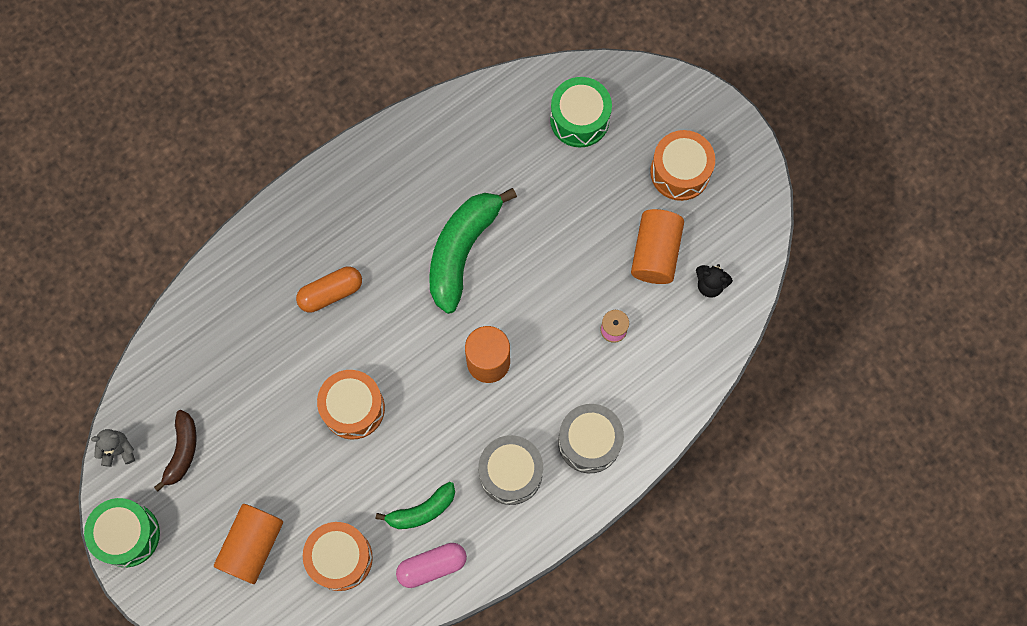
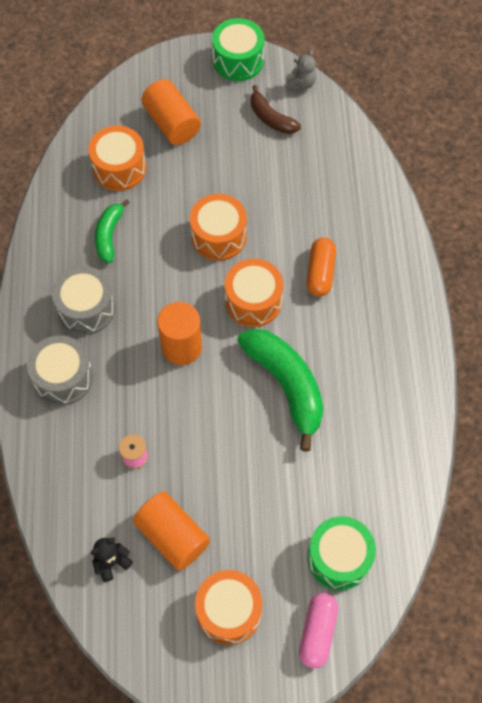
camera: 125 degrees right, 10 degrees down
pink capsule [396,543,467,588] -> pink capsule moved to [299,593,338,669]
none -> orange drum [225,259,284,327]

